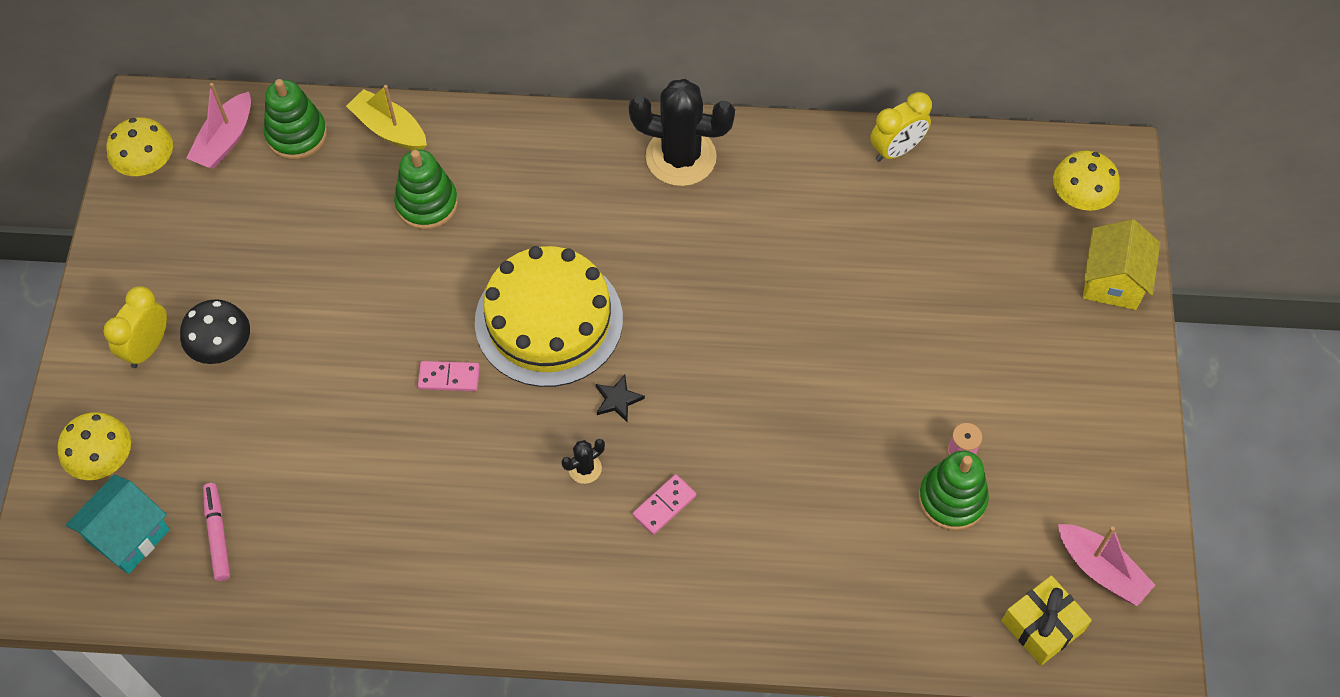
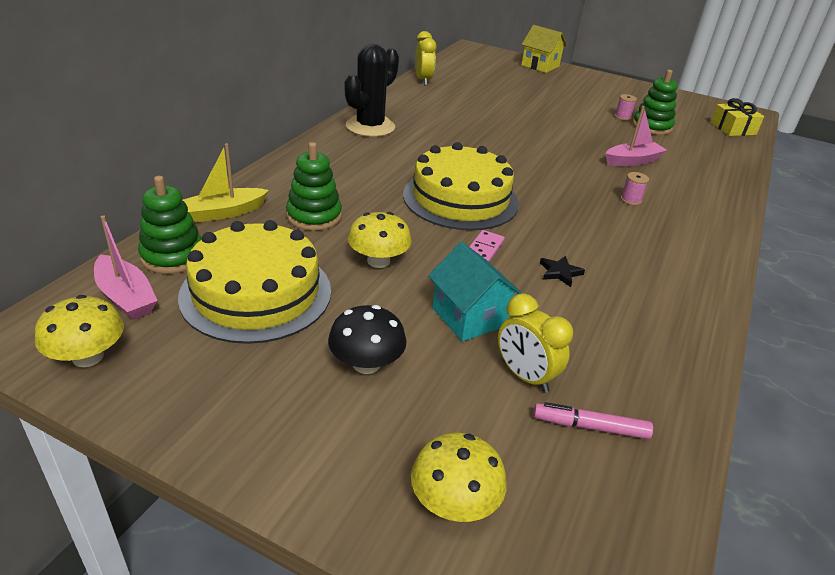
camera: 70 degrees left, 25 degrees down
turquoise house [66,475,170,574] -> turquoise house moved to [428,242,522,342]
yellow clock [103,286,167,368] -> yellow clock moved to [498,293,573,393]
black cactus [562,439,605,484] -> none
black star [596,374,645,422] -> black star moved to [540,256,585,287]
pink domino [633,474,696,535] -> pink spool [620,172,649,205]
yellow mushroom [1053,151,1120,211] -> yellow mushroom moved to [348,212,412,268]
pink boat [1058,524,1155,606] -> pink boat moved to [606,106,667,166]
none -> yellow cake [178,220,331,344]

